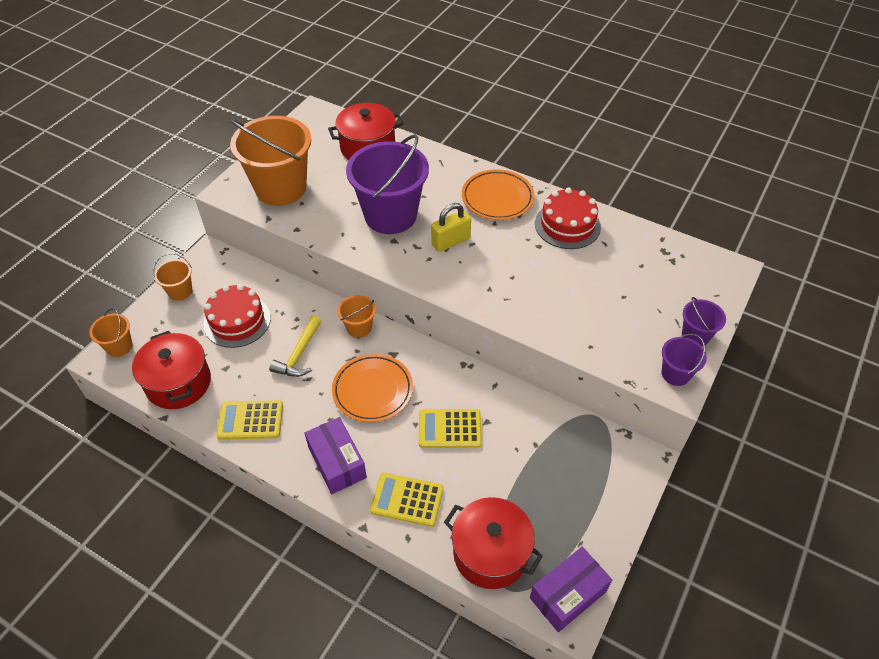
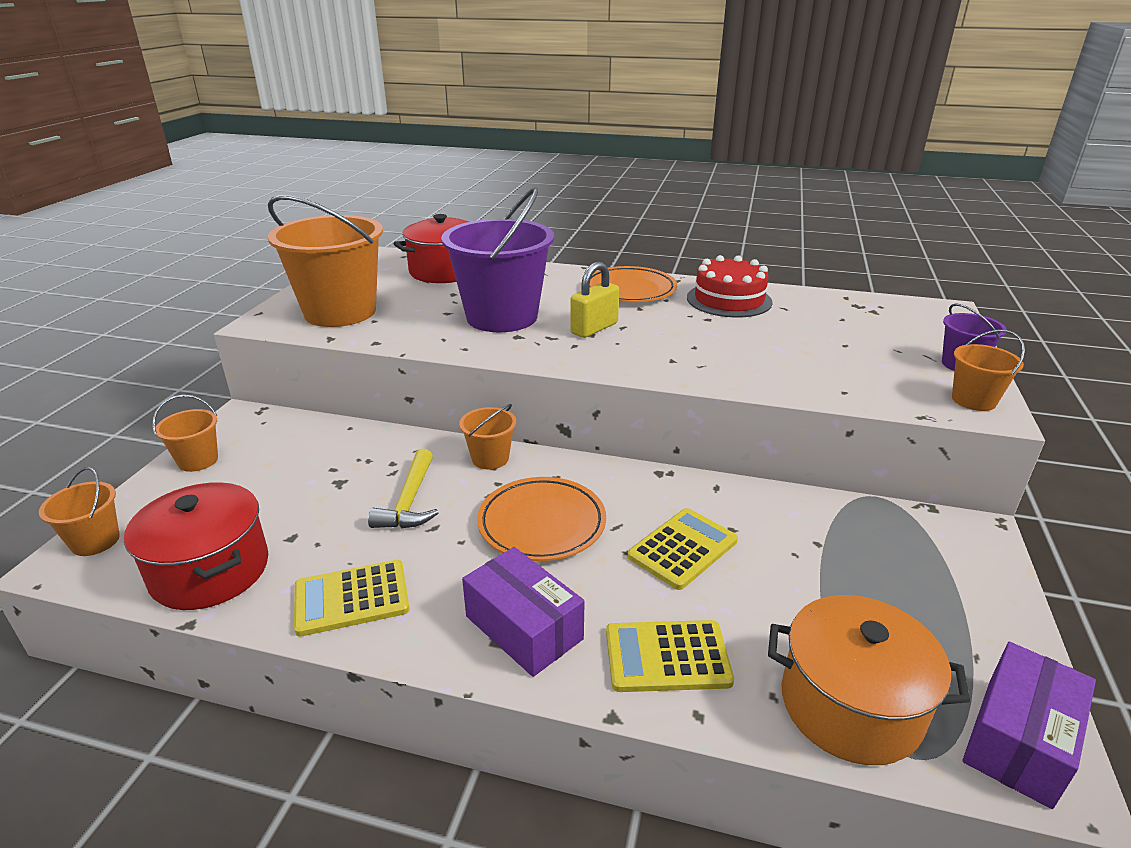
camera: 15 degrees left, 20 degrees down
red cake [203,284,271,348] -> none
yellow calculator [419,409,482,448] -> yellow calculator turned 150 degrees clockwise [628,508,738,590]
red pot [444,497,543,589] -> orange pot [768,595,970,765]
purple bucket [662,334,707,386] -> orange bucket [952,329,1025,411]

